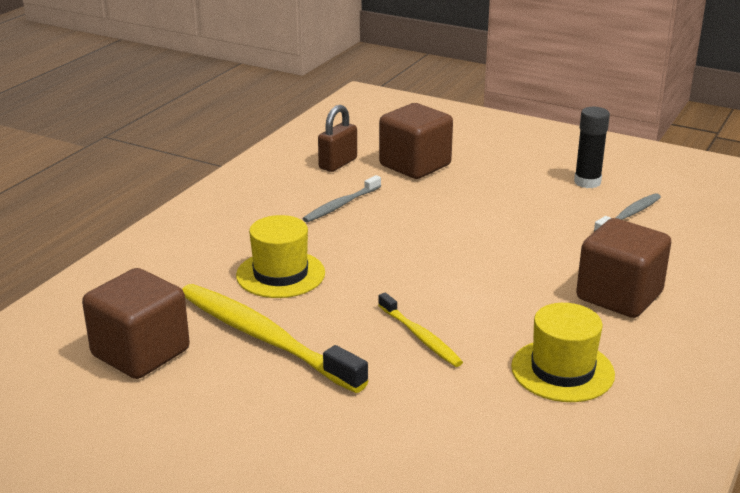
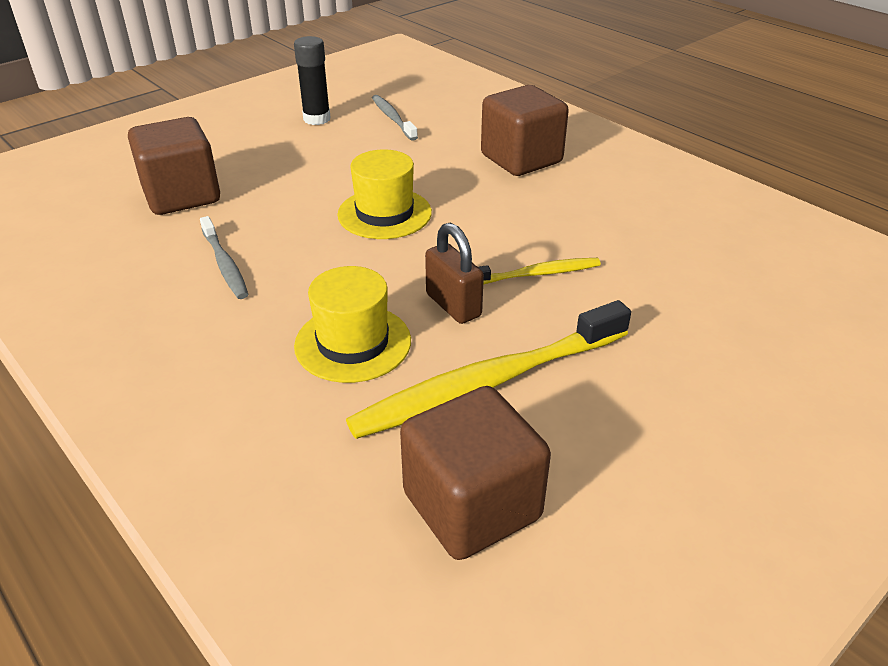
camera: 70 degrees left, 10 degrees up
brown padlock [318,105,357,172] -> brown padlock moved to [425,223,484,324]
yellow hat [511,303,615,402] -> yellow hat moved to [337,150,432,239]

